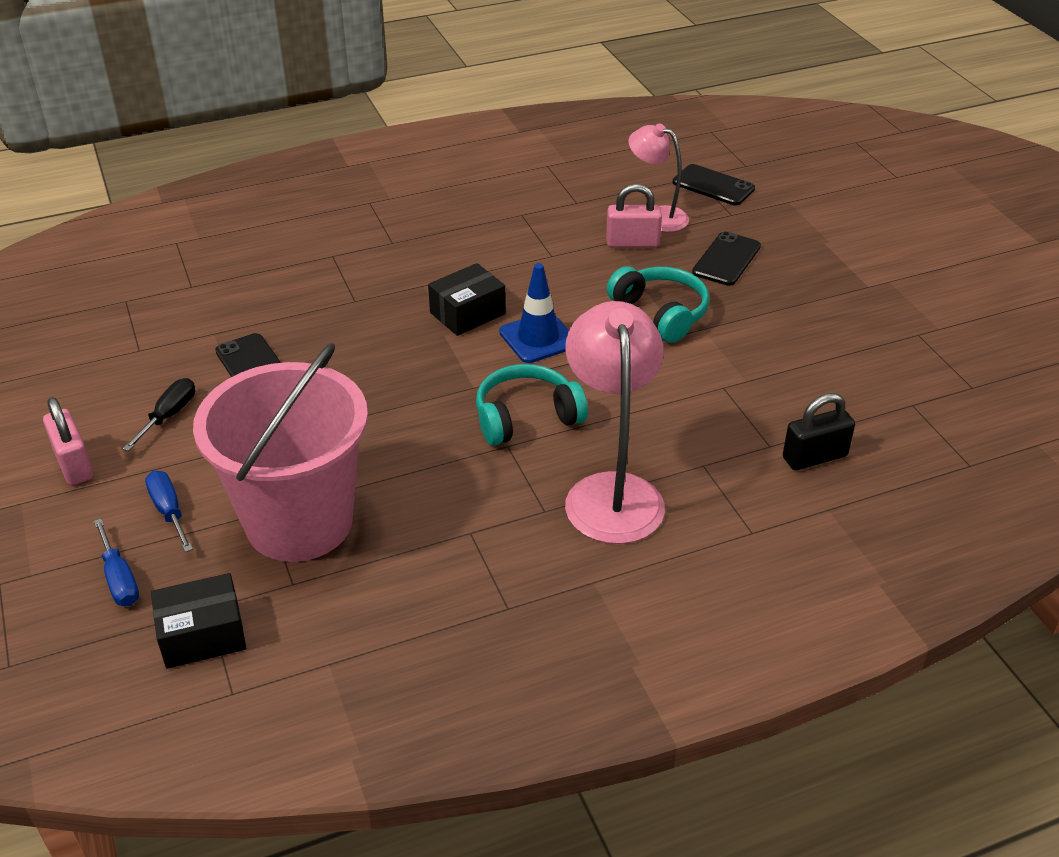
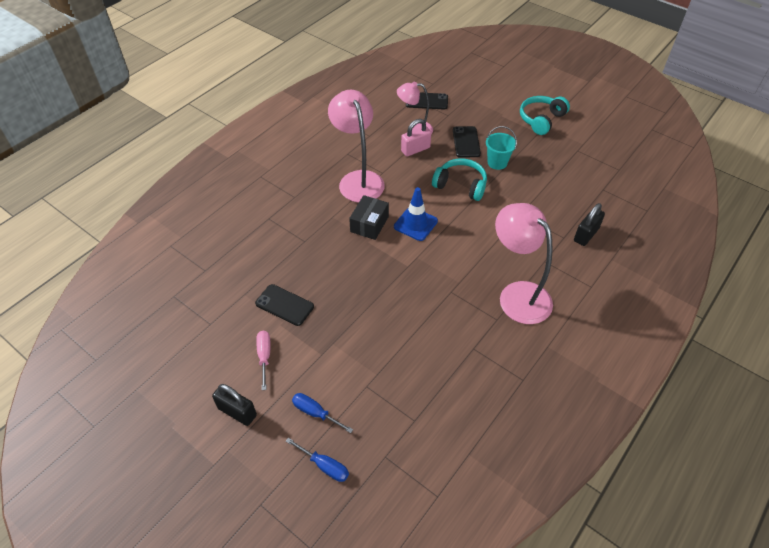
camera: 30 degrees left, 10 degrees up
pink padlock [43,397,93,485] -> black padlock [212,384,257,426]
black screwdriver [123,378,195,451] -> pink screwdriver [256,331,270,390]
black box [151,573,246,669] -> none
pink bucket [193,343,368,562] -> none
turquoise headphones [476,364,588,446] -> turquoise headphones moved to [520,96,570,135]
none -> pink lamp [328,90,385,202]
none -> turquoise bucket [486,126,517,170]

